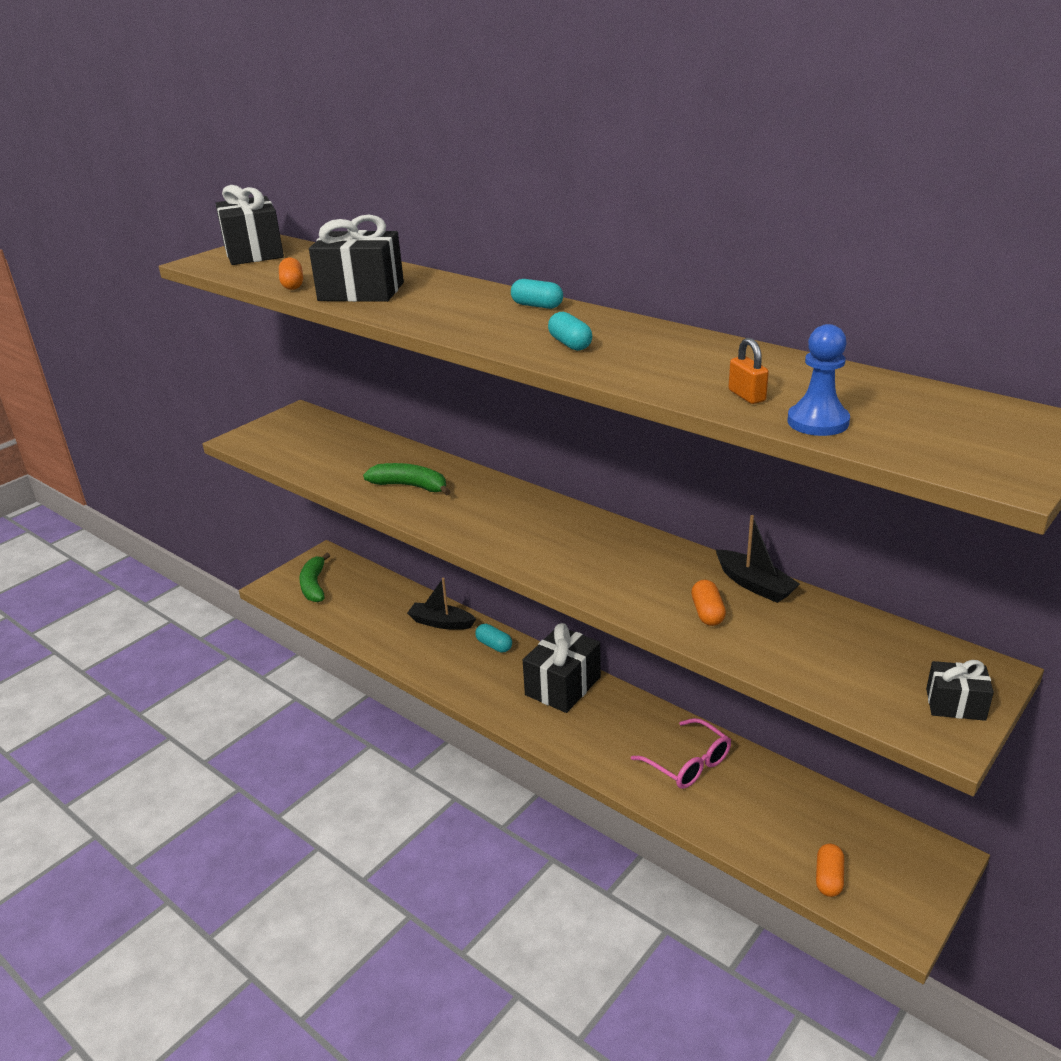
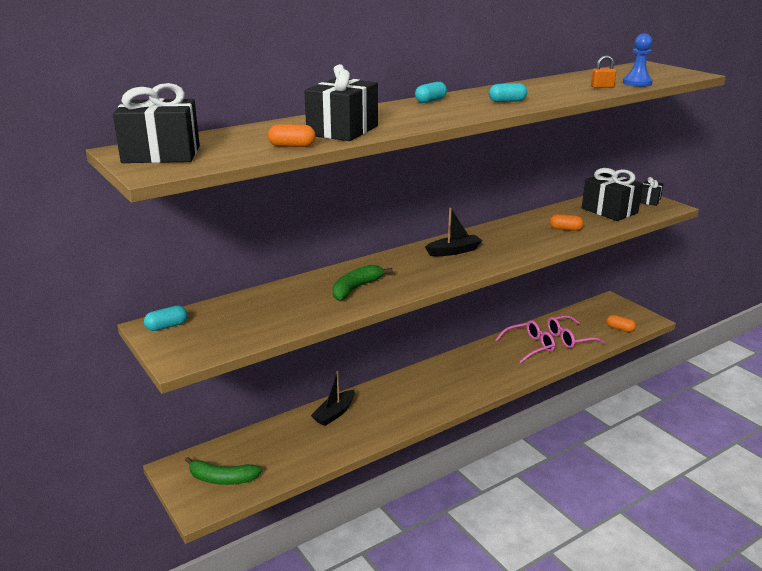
camera: 75 degrees left, 5 degrees down
turquoise capsule [475,624,512,653] -> turquoise capsule moved to [144,305,188,331]
black gift [523,623,601,713] -> black gift moved to [582,168,643,221]
black boat [716,515,800,603] -> black boat moved to [425,208,483,256]
none -> pink glasses [547,315,605,348]

